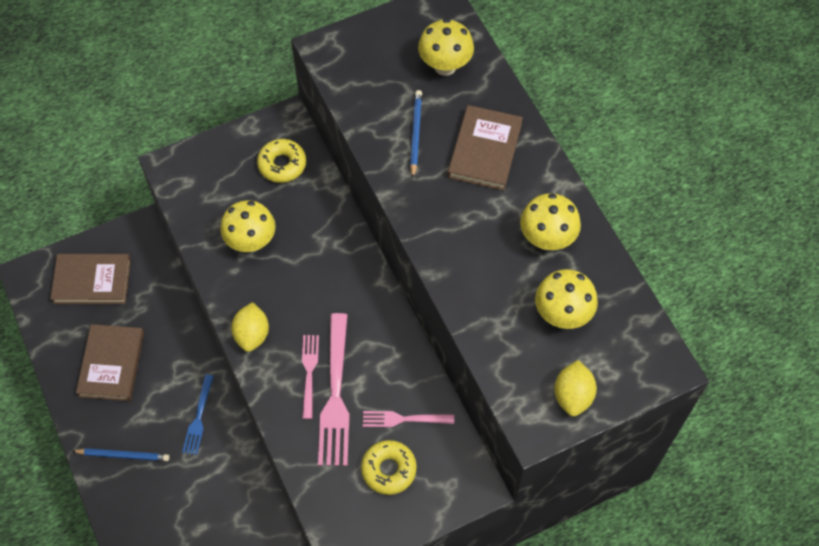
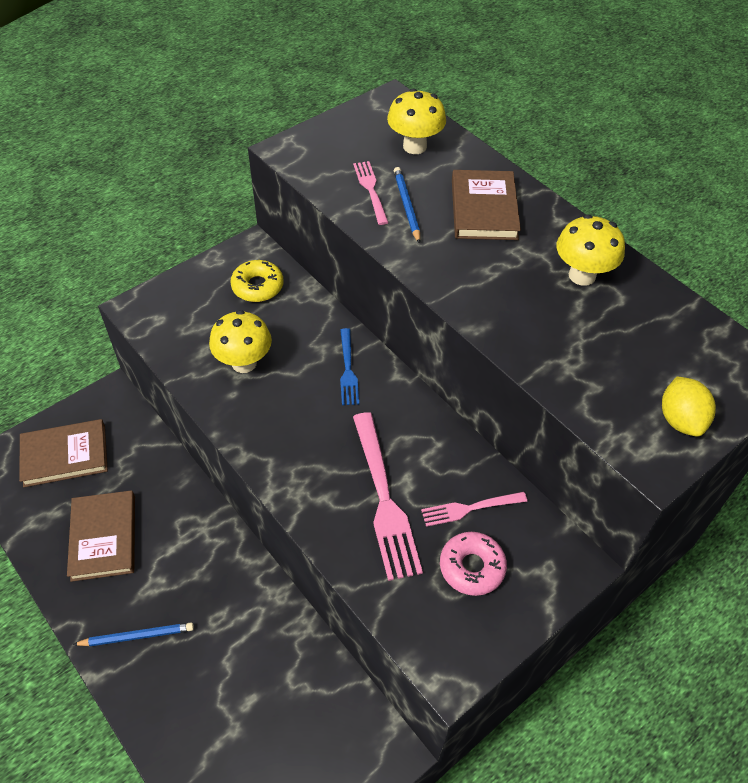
camera: 15 degrees left, 10 degrees down
blue fork [182,374,214,455] -> blue fork moved to [340,328,359,405]
yellow lemon [231,302,269,352] -> none
pink fork [302,335,319,419] -> pink fork moved to [353,161,389,225]
yellow donut [361,440,417,495] -> pink donut [440,532,507,596]
yellow mushroom [535,269,598,329] -> none

